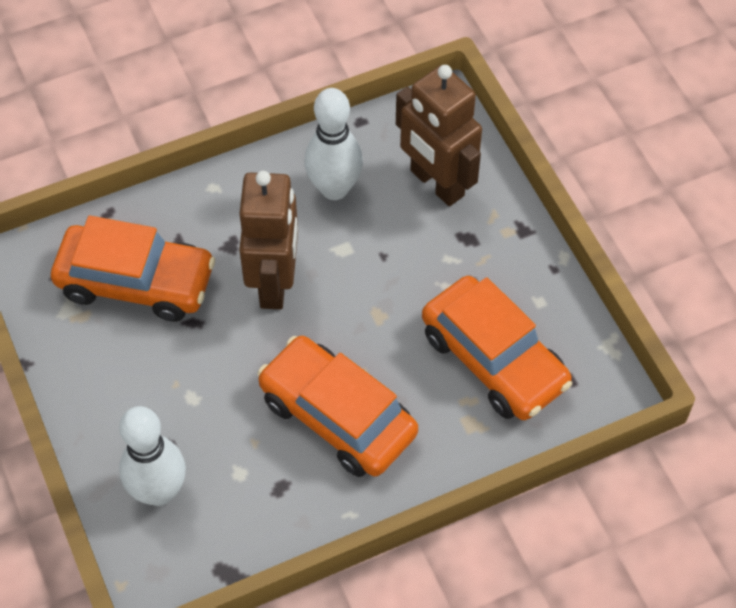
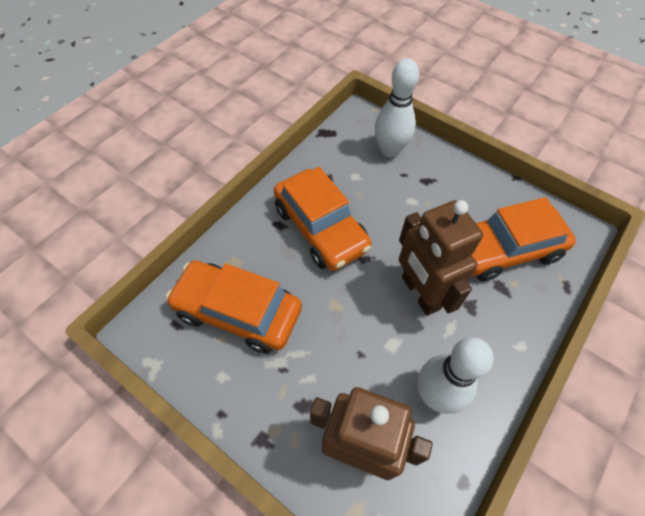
camera: 150 degrees right, 0 degrees up
orange car [257,336,418,477] -> orange car turned 45 degrees clockwise [274,167,372,271]

